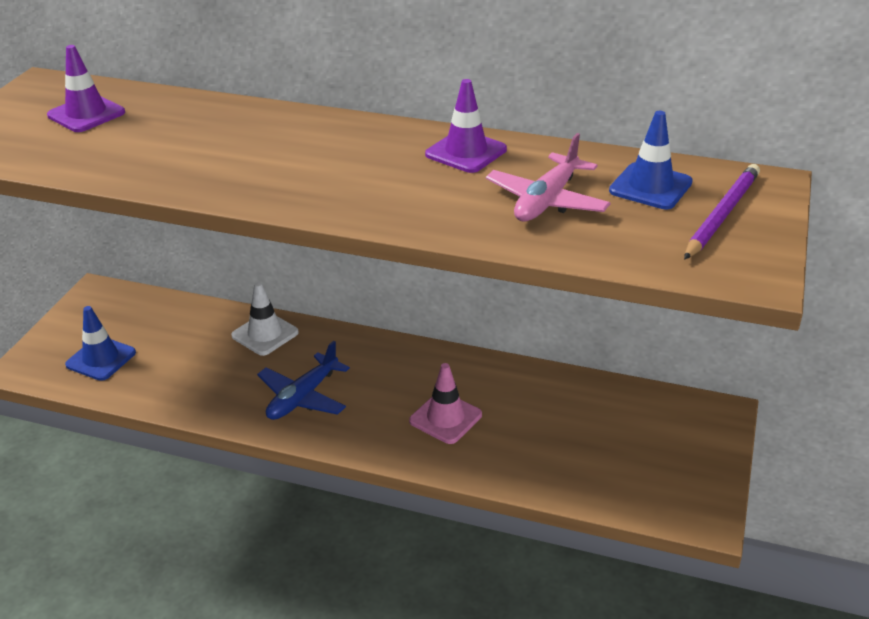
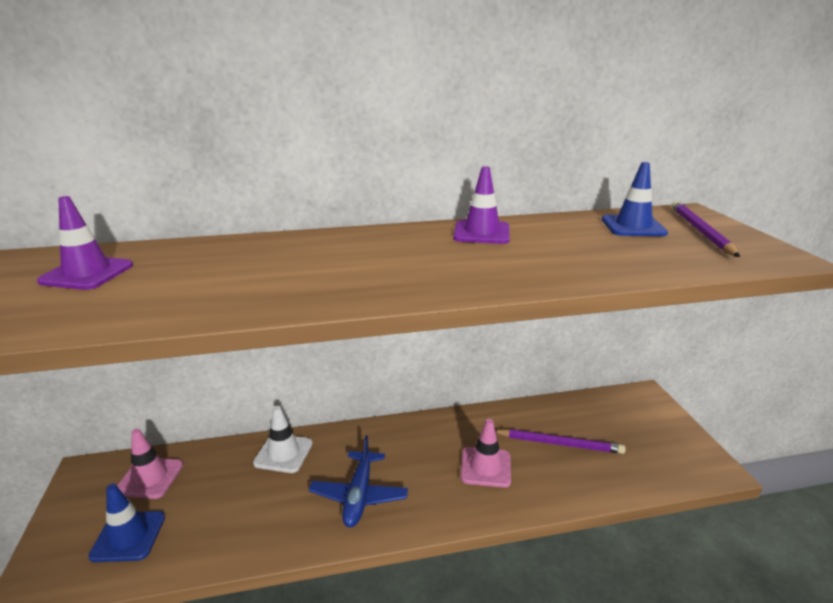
camera: 30 degrees left, 10 degrees down
pink plane [486,133,611,221] -> none
none -> pink traffic cone [117,429,183,499]
none -> purple pencil [495,429,626,454]

